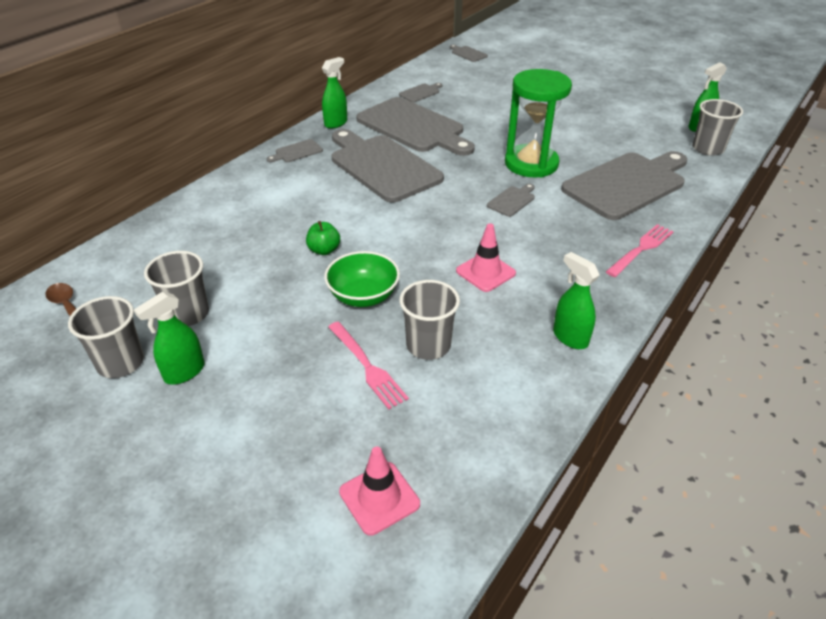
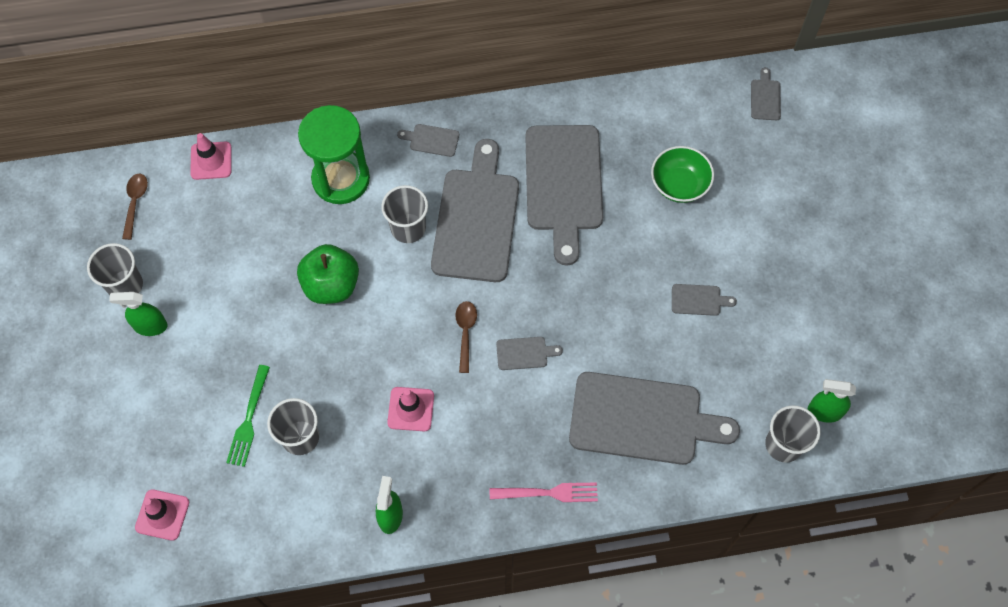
camera: 45 degrees right, 25 degrees up
grey cup [144,251,209,326] -> grey cup moved to [381,185,428,243]
green apple [306,221,340,255] -> green apple [297,244,359,304], size x1.88
green spray bottle [322,57,347,129] -> none
green bowl [324,251,400,307] -> green bowl moved to [651,146,714,203]
pink fork [328,322,409,409] -> green fork [226,365,270,467]
grey cutting board [399,83,442,102] -> grey cutting board moved to [672,284,737,316]
green hourglass [505,69,572,177] -> green hourglass moved to [298,105,370,204]
none -> pink traffic cone [190,133,232,180]
none -> brown spoon [455,301,477,373]

